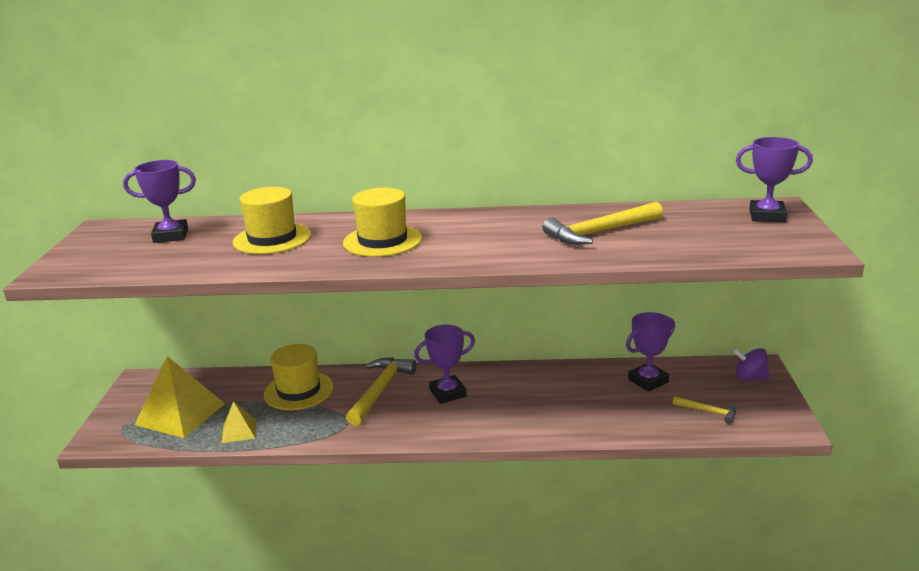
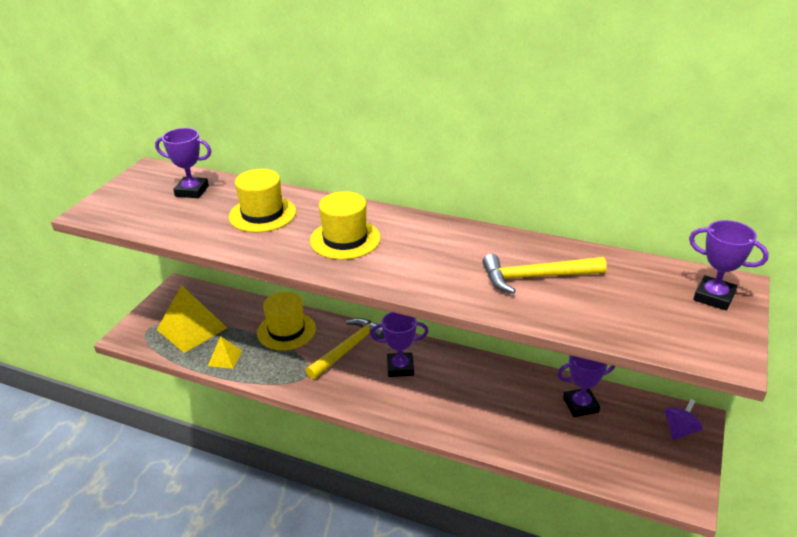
camera: 20 degrees right, 10 degrees up
yellow hammer [673,396,736,424] -> none
purple spinning top [733,348,770,381] -> purple spinning top turned 90 degrees clockwise [665,399,703,440]

